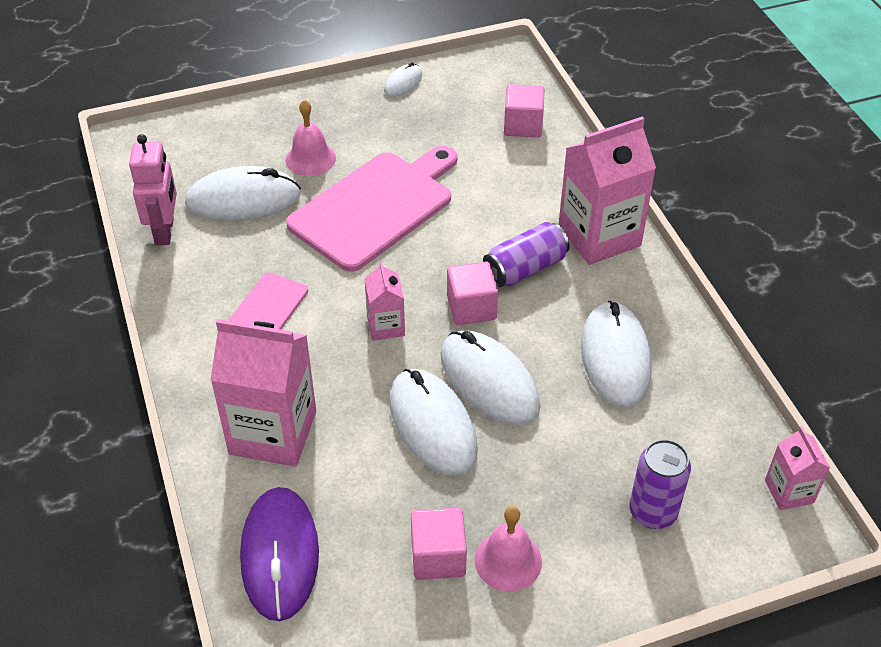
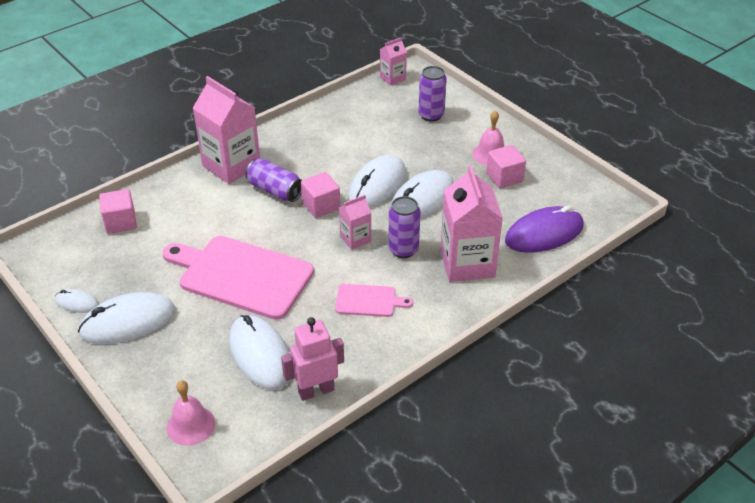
camera: 110 degrees left, 5 degrees down
pink bell [286,100,336,176] -> pink bell moved to [167,381,215,446]
white mouse [581,301,652,408] -> white mouse moved to [78,292,175,344]
none -> purple can [388,196,420,258]

